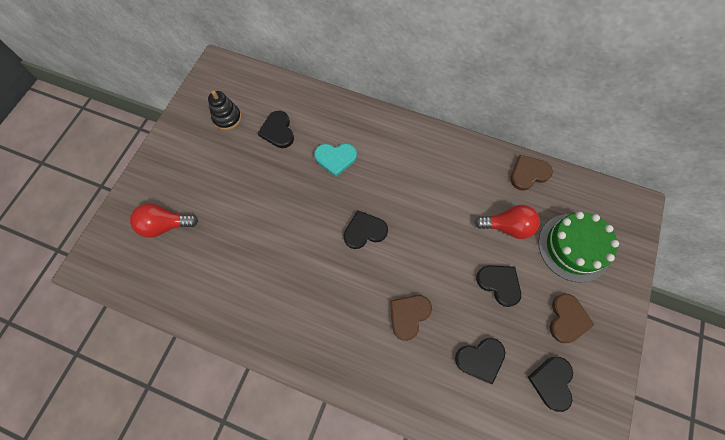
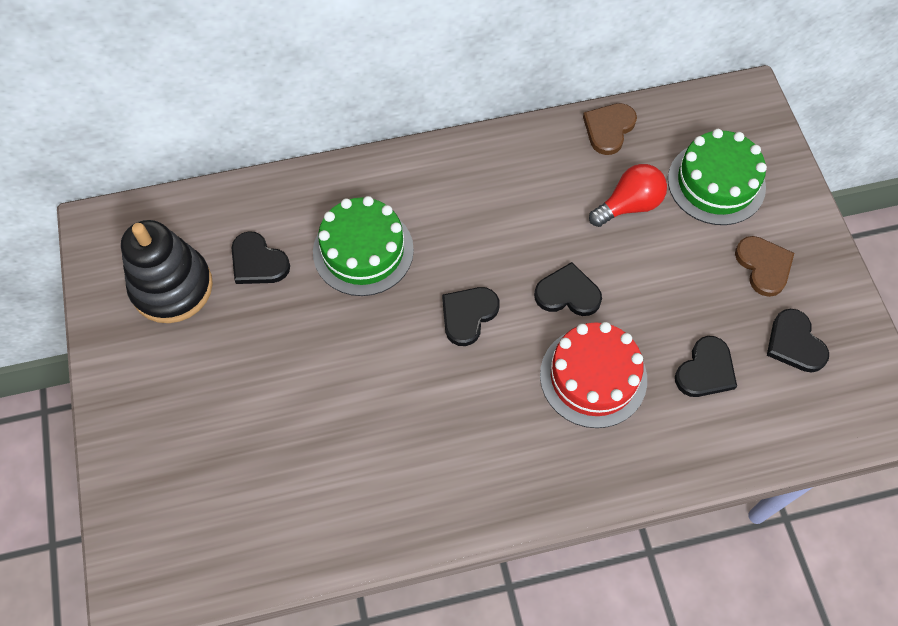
camera: 35 degrees left, 5 degrees down
red light bulb [130,203,198,238] -> none
black stacking toy [208,90,241,130] -> black stacking toy [121,220,213,323], size x1.75
turquoise heart [314,144,357,177] -> green cake [313,196,414,296]
brown heart [390,295,432,341] -> red cake [540,322,647,428]
black heart [476,265,521,307] -> black heart moved to [534,262,602,316]

